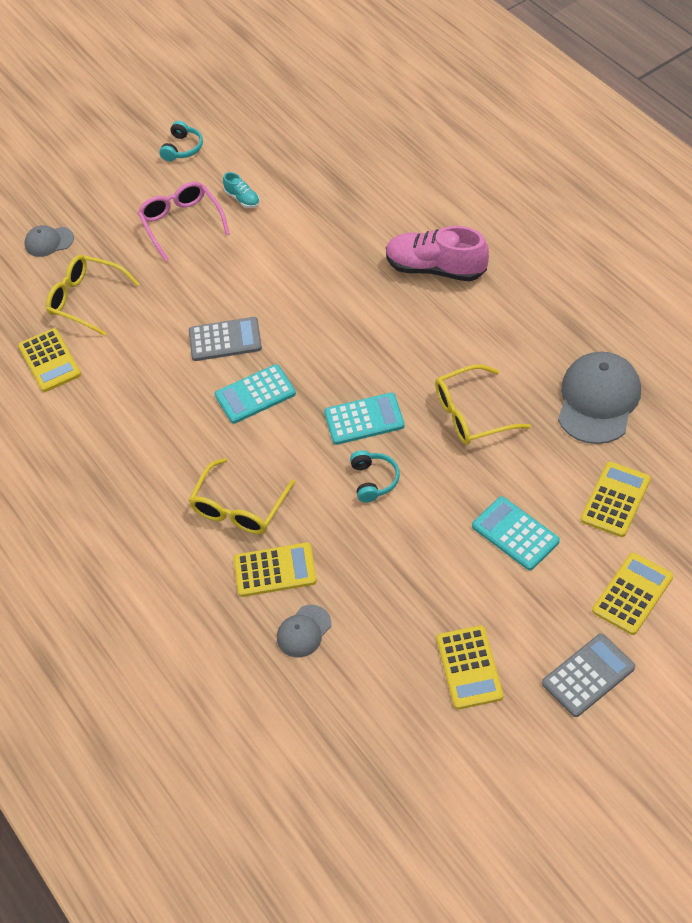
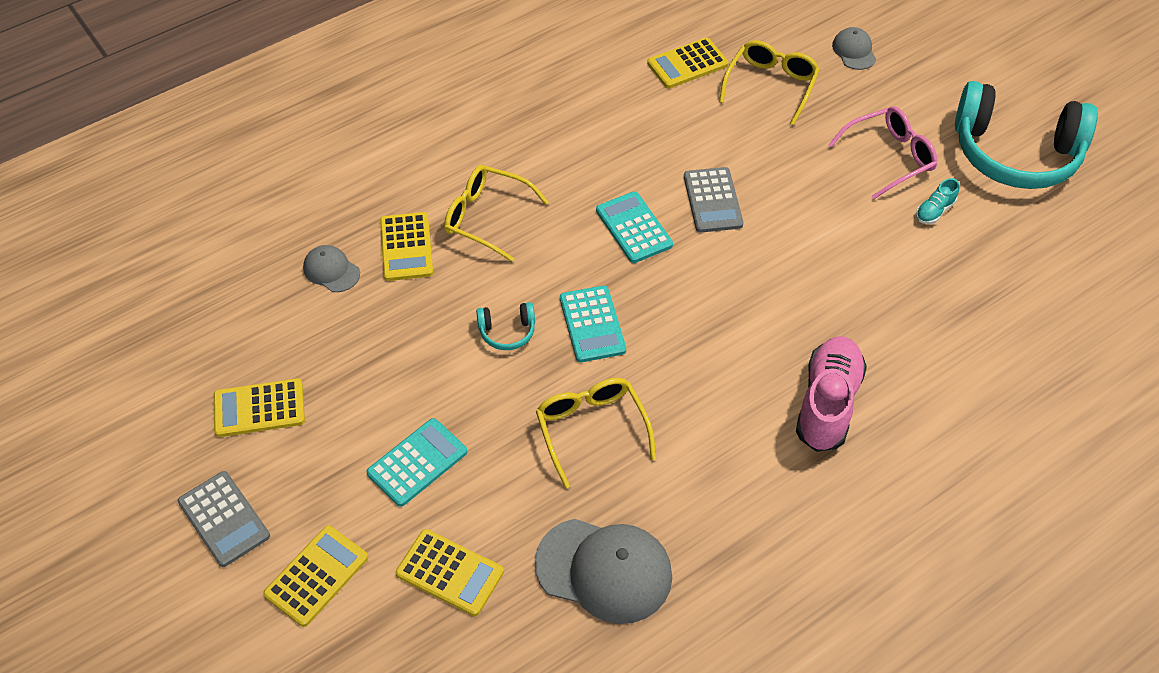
camera: 85 degrees right, 0 degrees up
turquoise headphones [159,121,203,161] -> turquoise headphones [955,81,1098,189], size x2.49
yellow calculator [592,553,673,635] -> yellow calculator turned 90 degrees counterclockwise [263,525,368,627]

